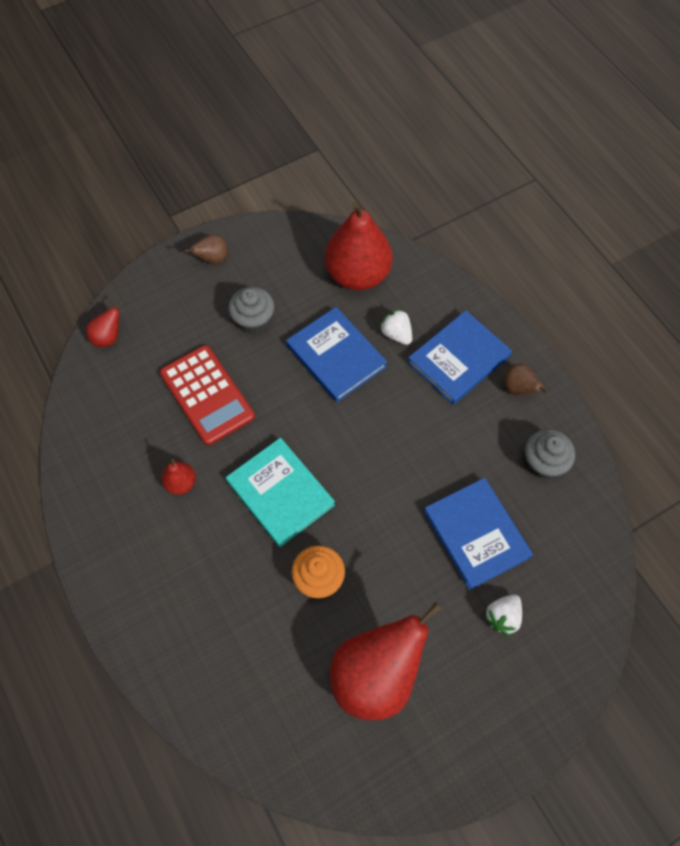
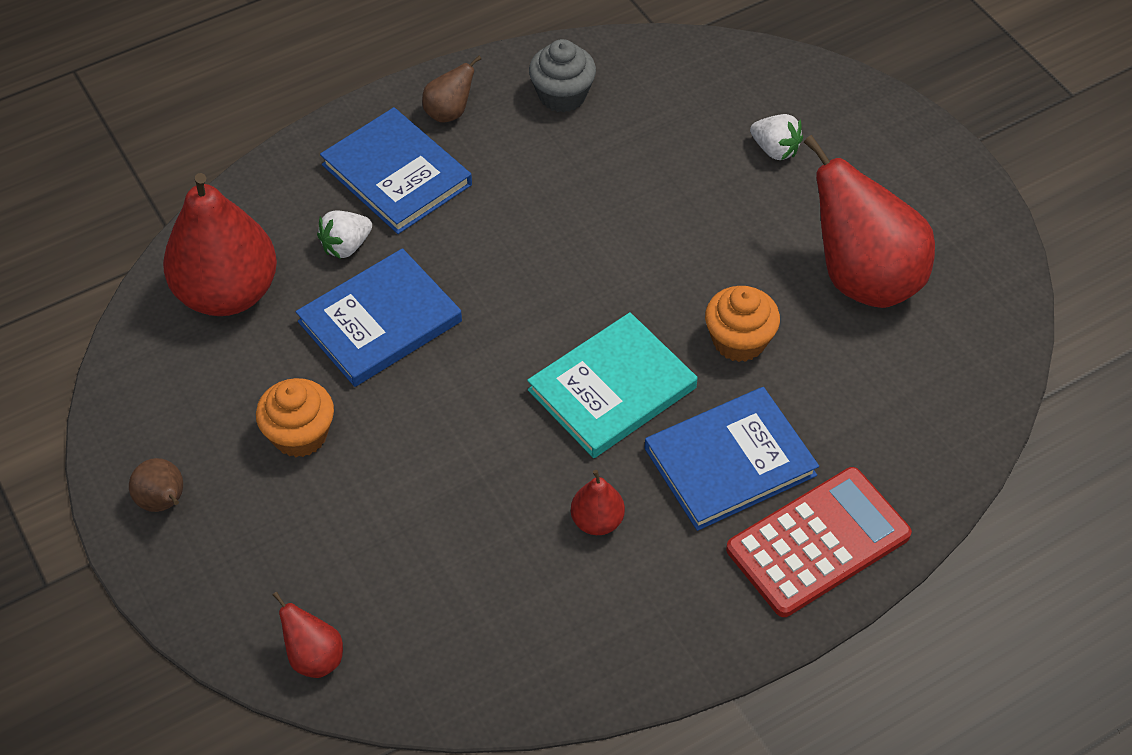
camera: 90 degrees left, 10 degrees down
red calculator [160,345,255,445] -> red calculator moved to [726,467,912,617]
grey cupcake [228,287,275,333] -> orange cupcake [256,378,334,457]
blue book [424,478,533,590] -> blue book moved to [645,387,819,531]

